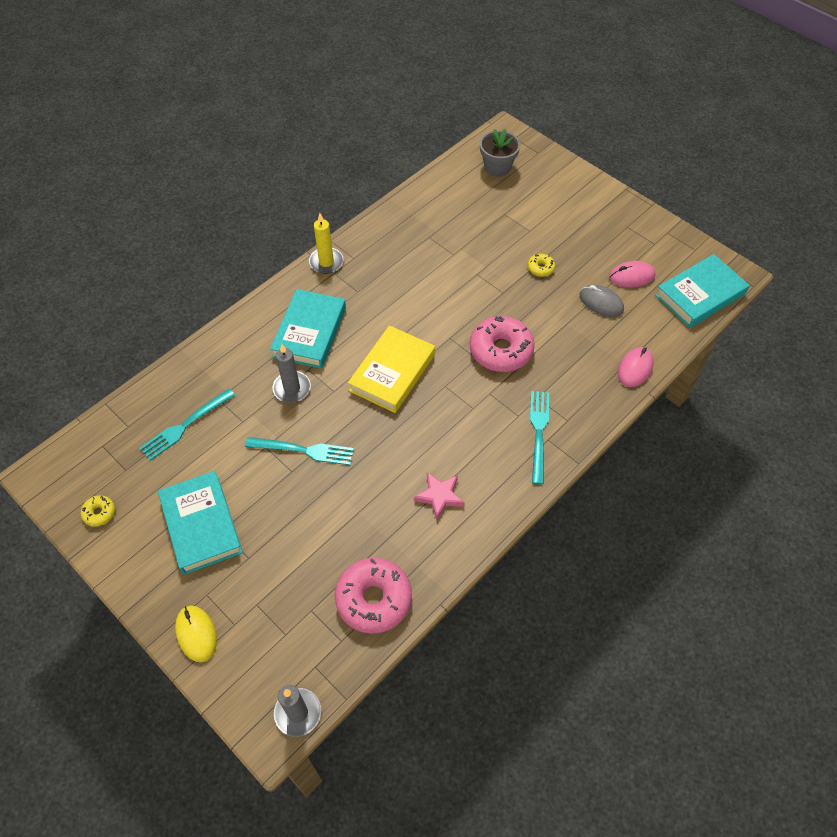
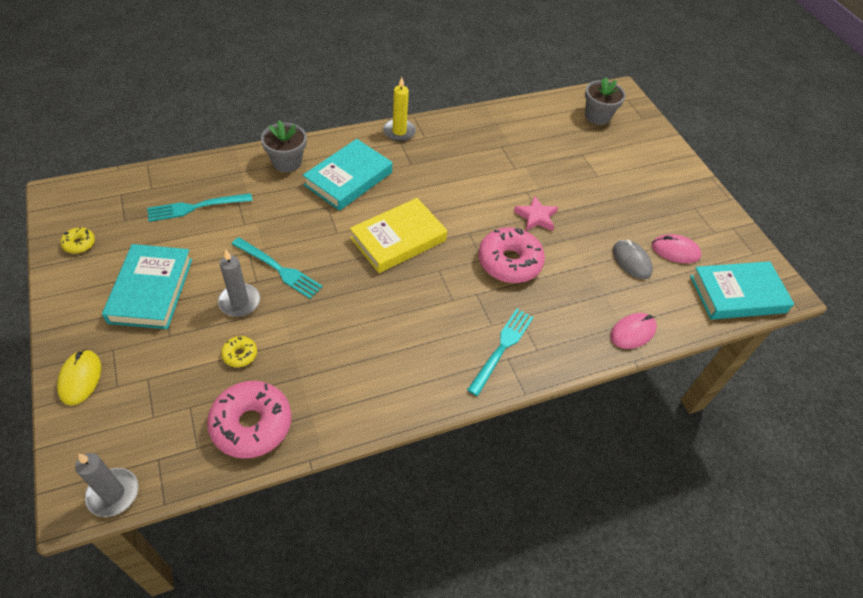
camera: 20 degrees right, 5 degrees down
grey candle [272,344,311,403] -> grey candle moved to [218,250,260,317]
pink star [414,472,465,520] -> pink star moved to [514,195,558,231]
yellow donut [528,254,555,277] -> yellow donut moved to [221,336,257,367]
none -> grey flower pot [261,120,307,172]

